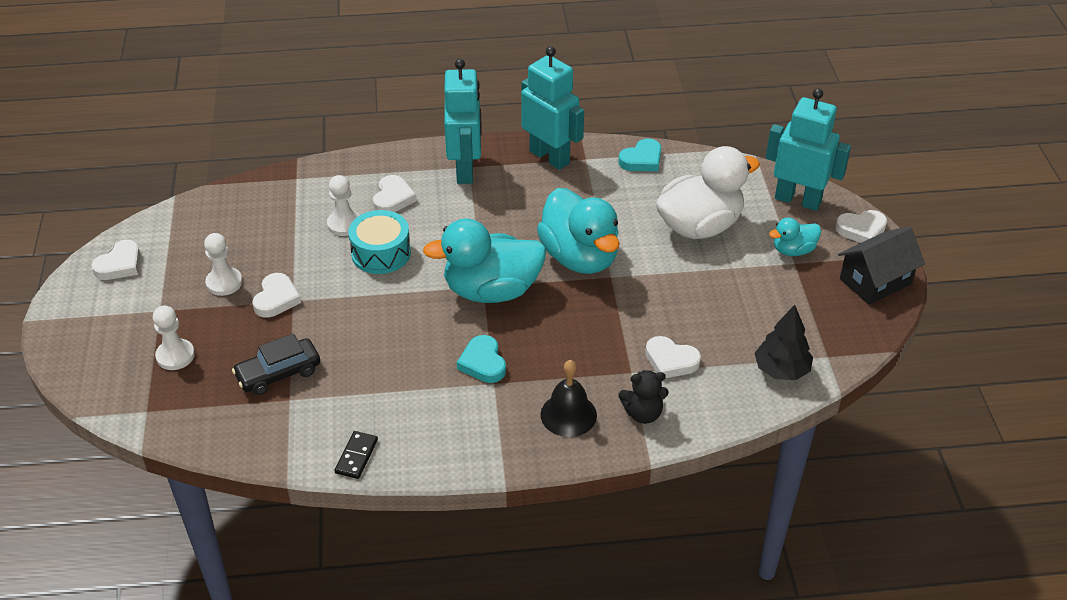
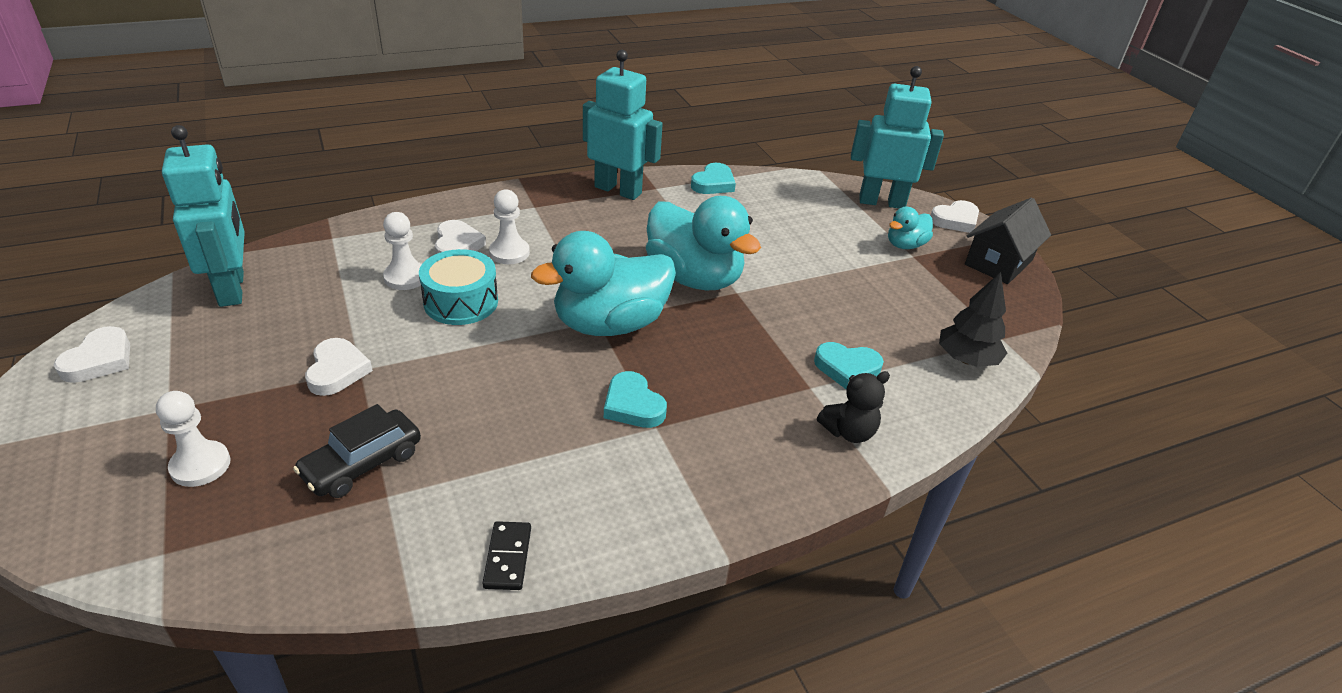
camera: 20 degrees left, 5 degrees down
white pawn [204,233,242,296] -> white pawn moved to [489,189,530,264]
turquoise robot [444,59,482,184] -> turquoise robot moved to [162,125,245,307]
black bell [541,360,597,437] -> none
white heart [645,336,701,378] -> turquoise heart [814,342,884,390]
white duck [656,146,760,239] -> none

